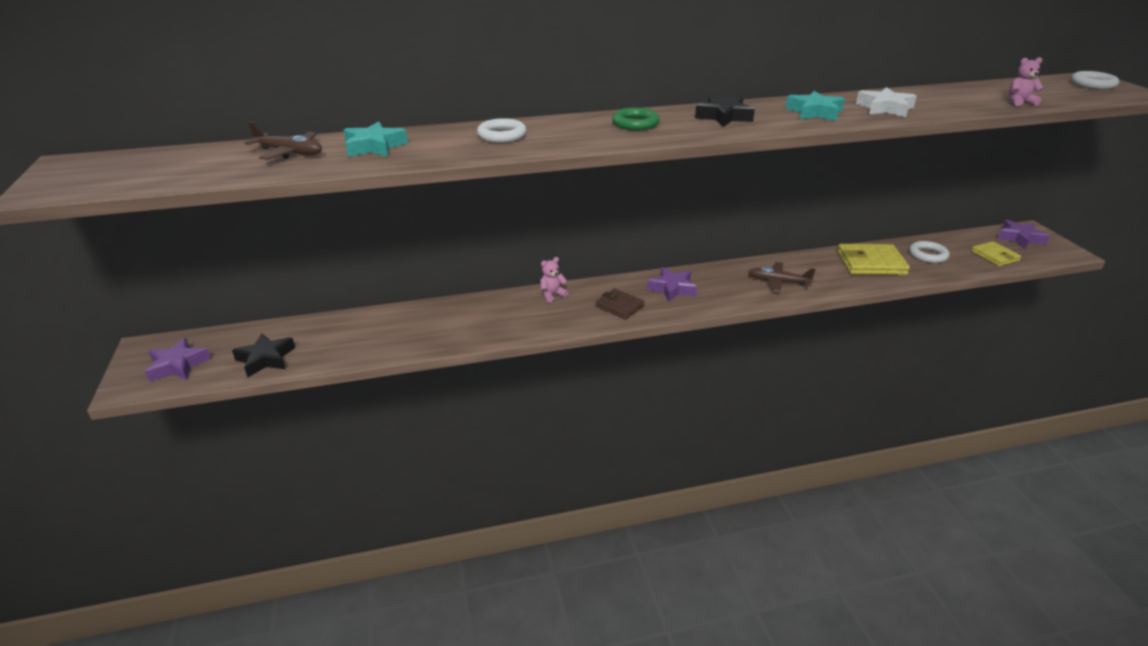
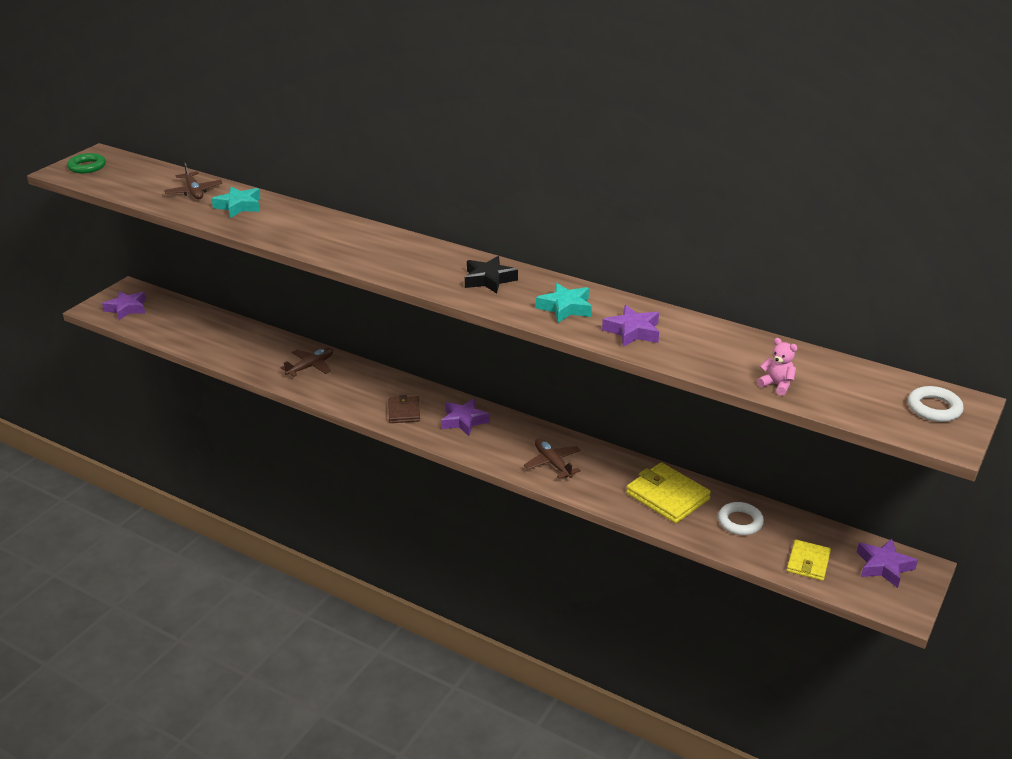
camera: 45 degrees right, 0 degrees up
black star [232,333,295,377] -> none
white ring [477,118,526,143] -> none
pink teddy bear [540,257,569,302] -> none
green ring [612,108,660,130] -> green ring moved to [67,153,106,173]
white star [856,87,917,117] -> purple star [602,305,659,347]
none -> brown plane [280,348,333,377]

